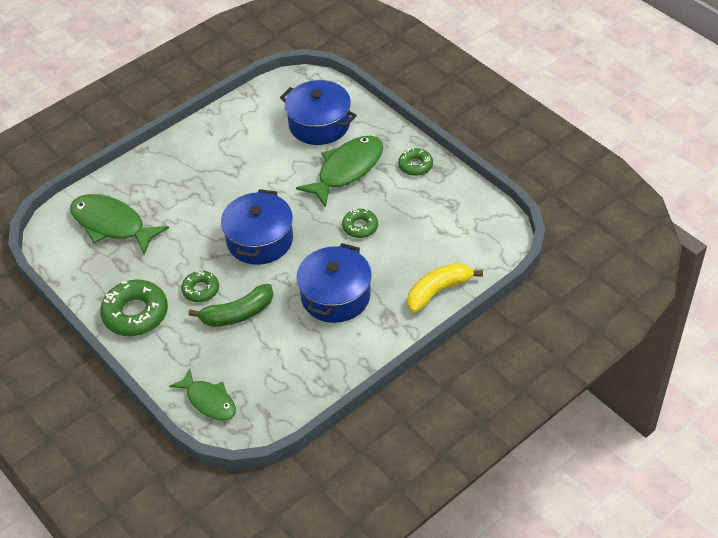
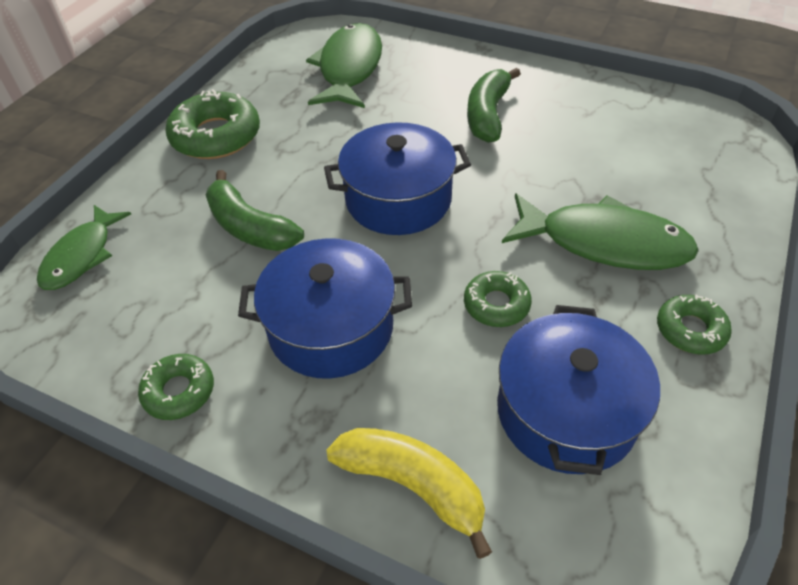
camera: 65 degrees right, 0 degrees up
green donut [181,270,219,302] -> green donut moved to [138,354,214,420]
blue pot [280,80,357,145] -> blue pot moved to [497,305,660,475]
none -> green banana [467,68,521,143]

